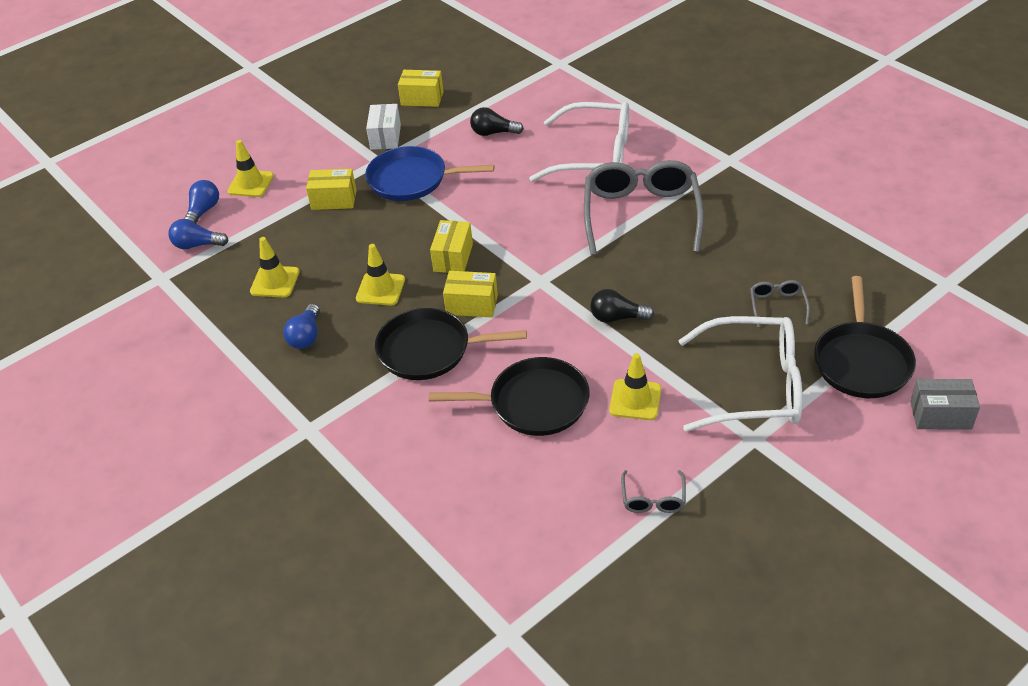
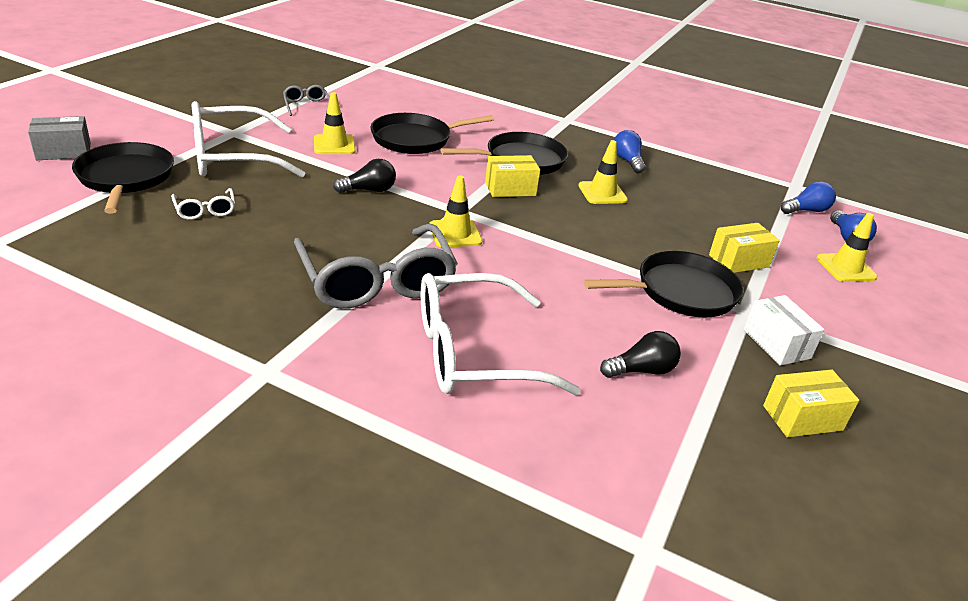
camera: 150 degrees right, 10 degrees down
yellow traffic cone [250,237,300,297] -> yellow traffic cone moved to [429,175,482,247]
blue pan [365,146,494,201] -> black pan [584,251,744,318]
yellow box [430,220,473,273] -> none
grey glasses [750,280,810,327] -> white glasses [171,188,235,220]

